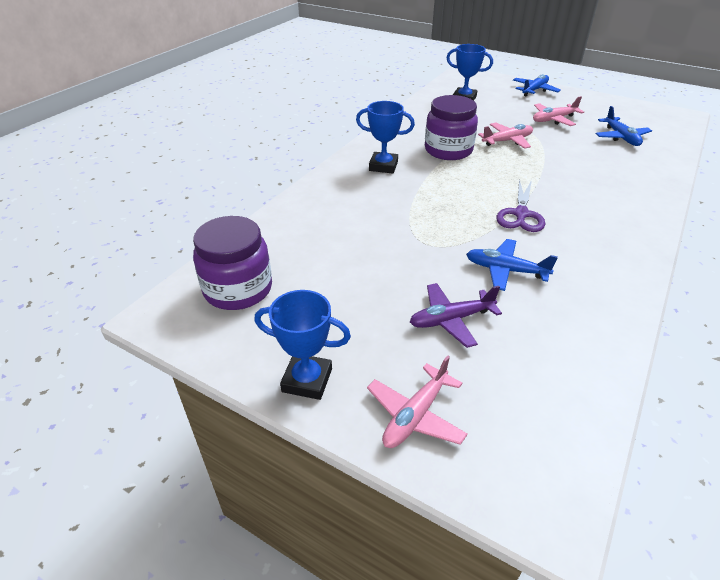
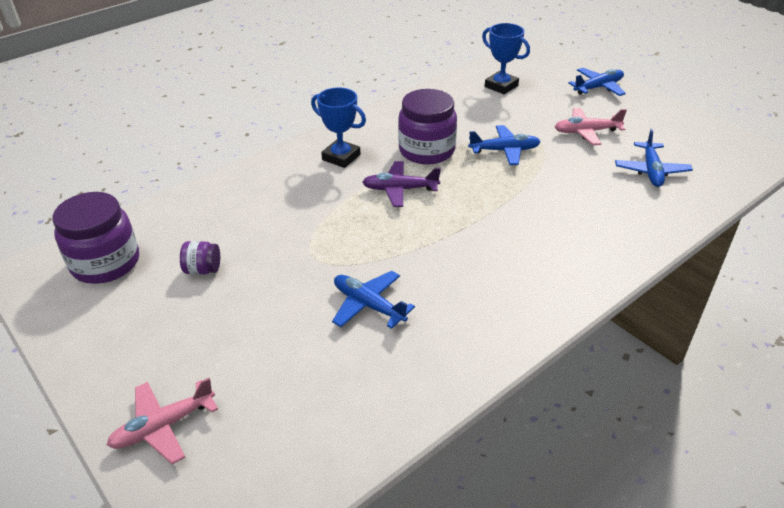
camera: 20 degrees right, 0 degrees up
blue trophy [254,290,351,400] -> none
purple plane [410,283,502,348] -> purple plane moved to [362,161,441,207]
pink plane [478,122,533,149] -> blue plane [468,125,541,165]
purple scissors [496,179,545,232] -> none
none -> purple jar [180,241,220,275]

